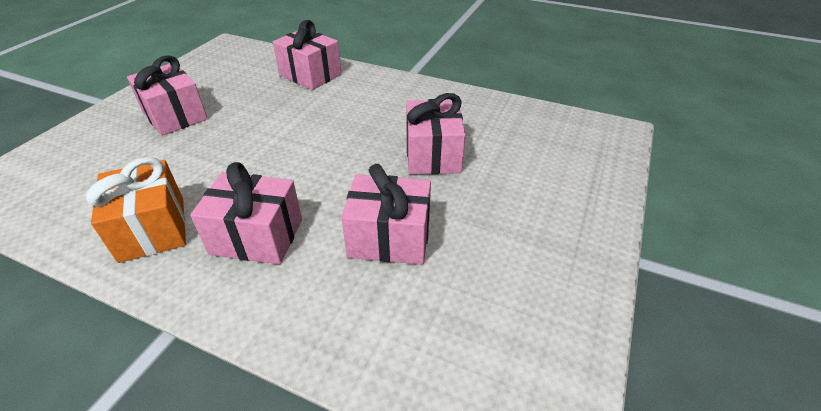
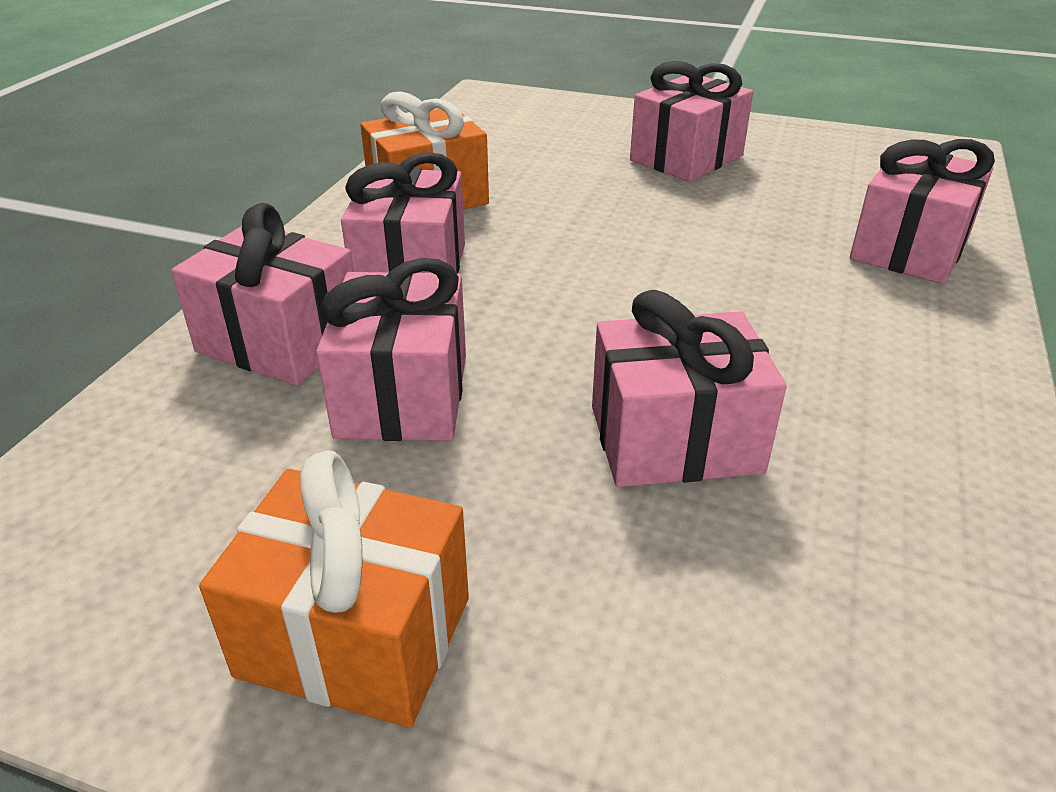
camera: 85 degrees right, 5 degrees down
none -> pink gift [171,203,354,386]
none -> orange gift [199,450,469,728]

